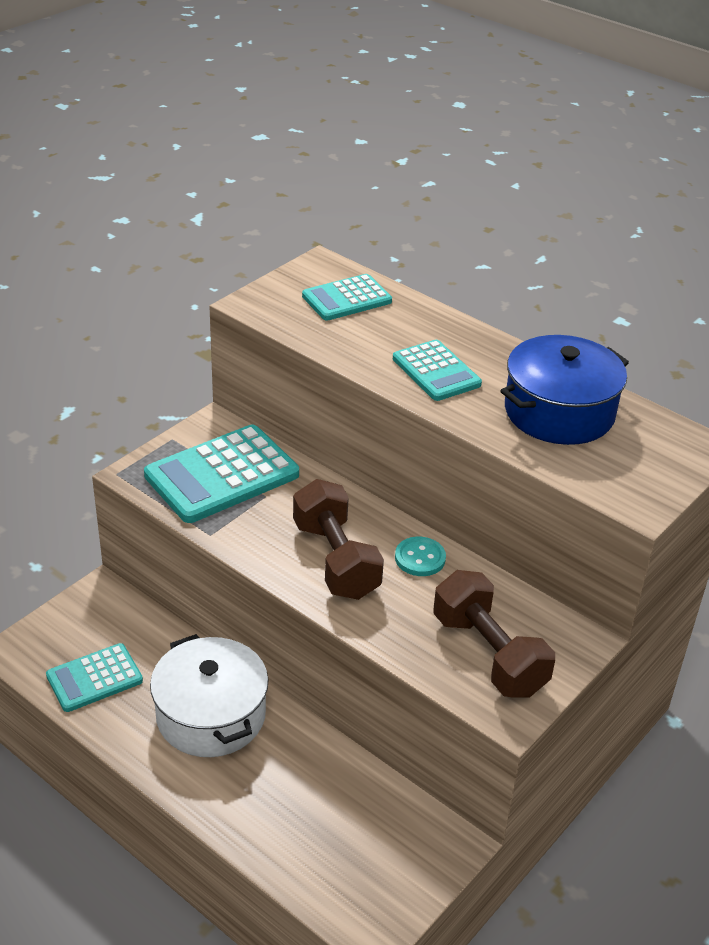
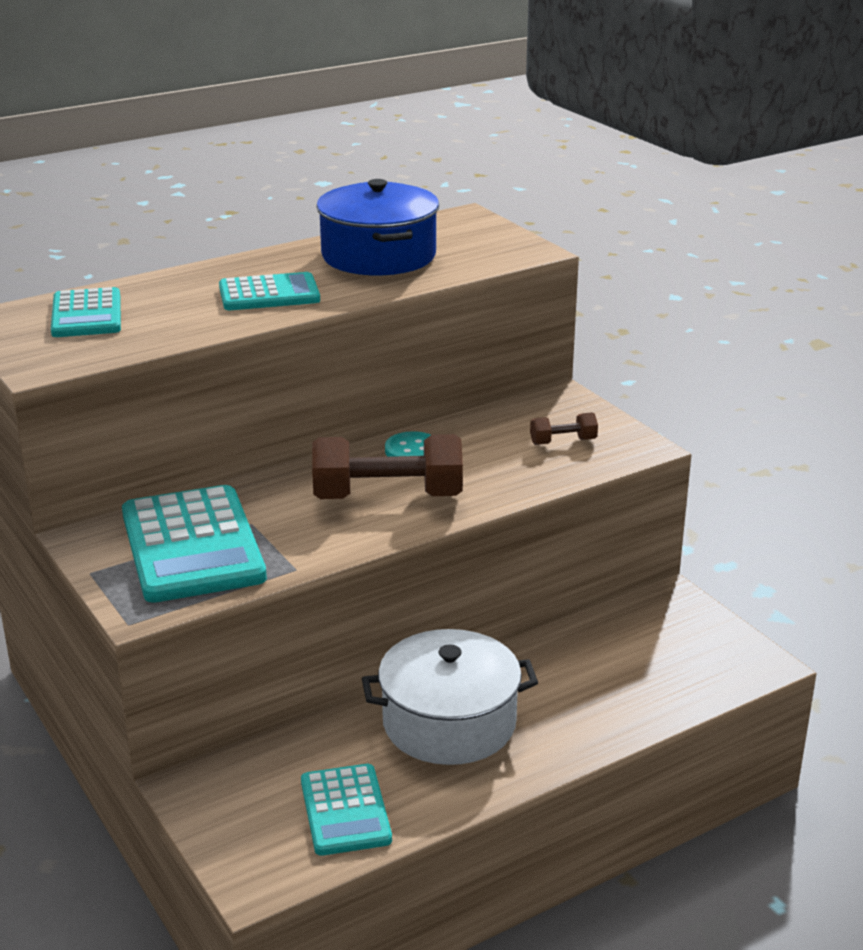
camera: 70 degrees left, 10 degrees down
brown dumbbell [433,570,555,698] -> brown dumbbell [530,412,598,445], size x0.46

